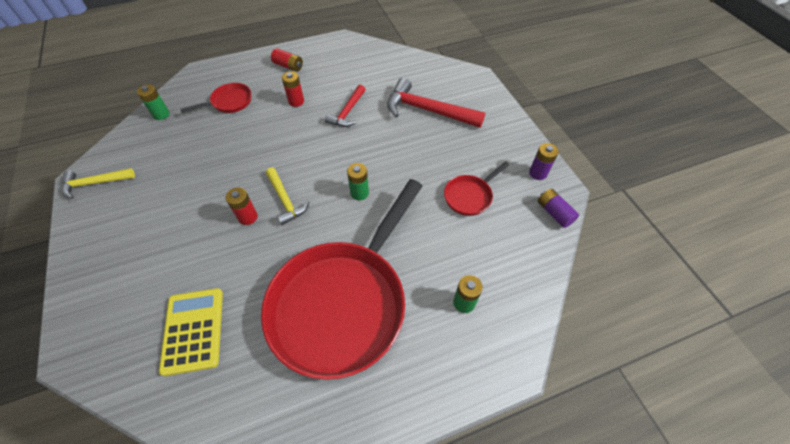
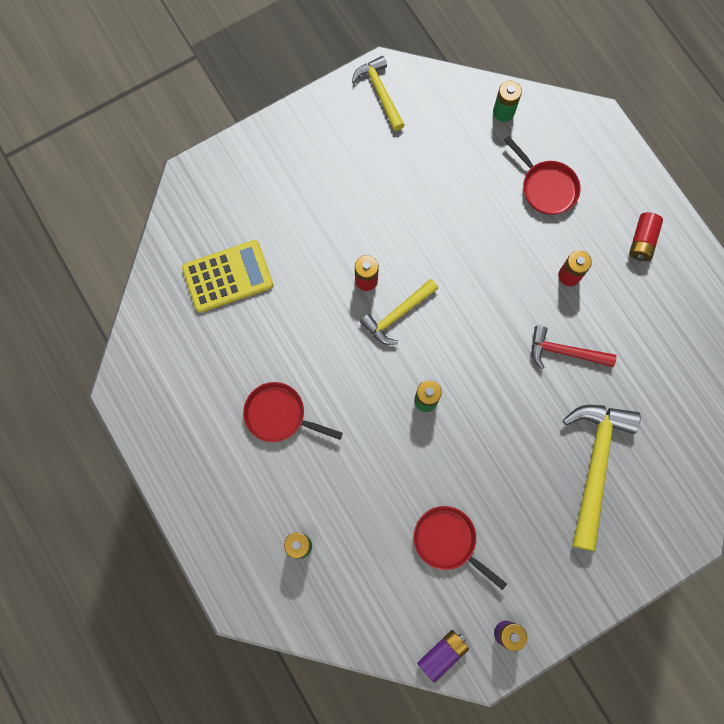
camera: 80 degrees right, 20 degrees up
red pan [261,179,423,380] -> red pan [243,382,343,442], size x0.42
red hammer [387,77,485,128] -> yellow hammer [563,405,641,551]

